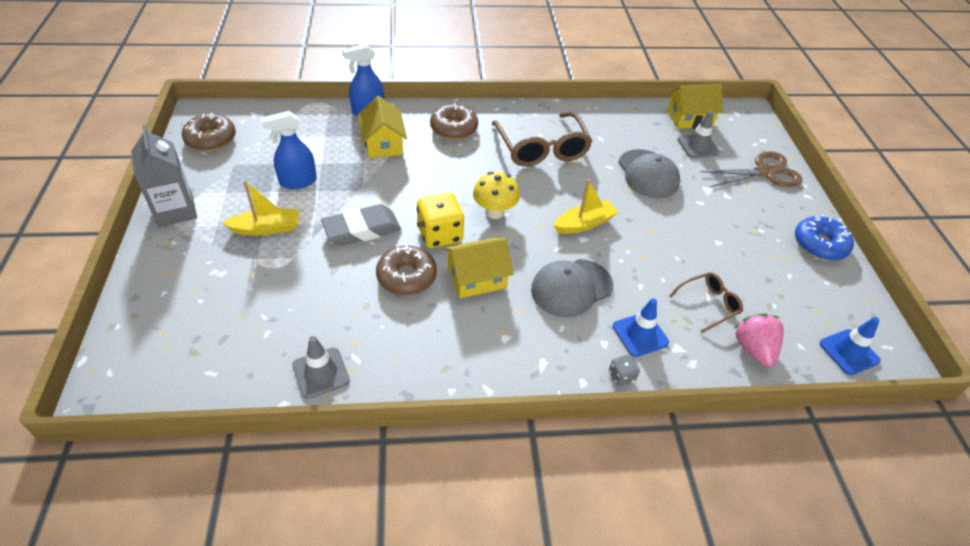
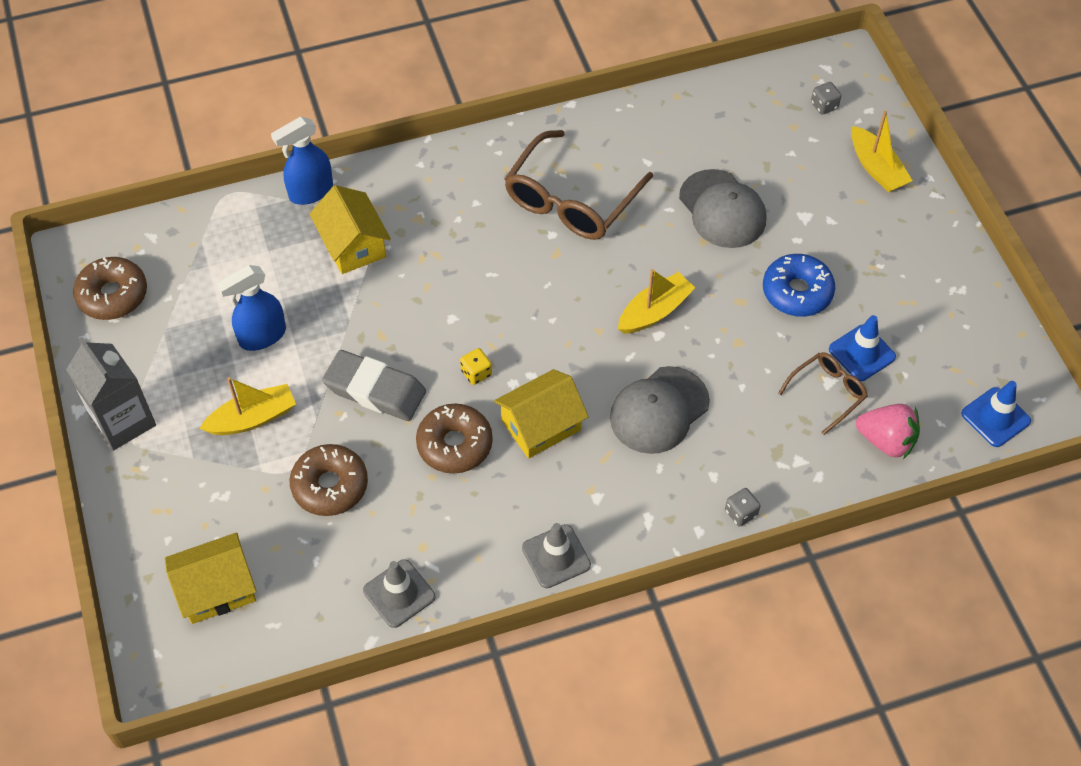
camera: 10 degrees left, 10 degrees up
grey eraser [321,204,401,246] -> grey eraser turned 60 degrees clockwise [322,350,426,421]
yellow dice [417,192,464,248] -> yellow dice [460,348,492,385], size x0.48
brown donut [430,103,478,140] -> brown donut moved to [289,444,368,516]
yellow mushroom [473,172,520,219] -> none
brown glasses [492,112,592,167] -> brown glasses turned 60 degrees clockwise [505,130,653,240]
blue traffic cone [613,298,669,357] -> blue traffic cone moved to [829,315,896,381]
yellow house [667,84,723,129] -> yellow house moved to [165,533,257,624]
grey traffic cone [677,111,719,158] -> grey traffic cone moved to [522,523,591,588]
brown scissors [701,151,802,187] -> yellow boat [851,111,913,192]
pink strawberry [734,313,784,367] -> pink strawberry turned 135 degrees clockwise [856,404,920,459]
blue donut [795,216,854,261] -> blue donut moved to [763,254,835,317]
none -> grey dice [811,82,841,115]

